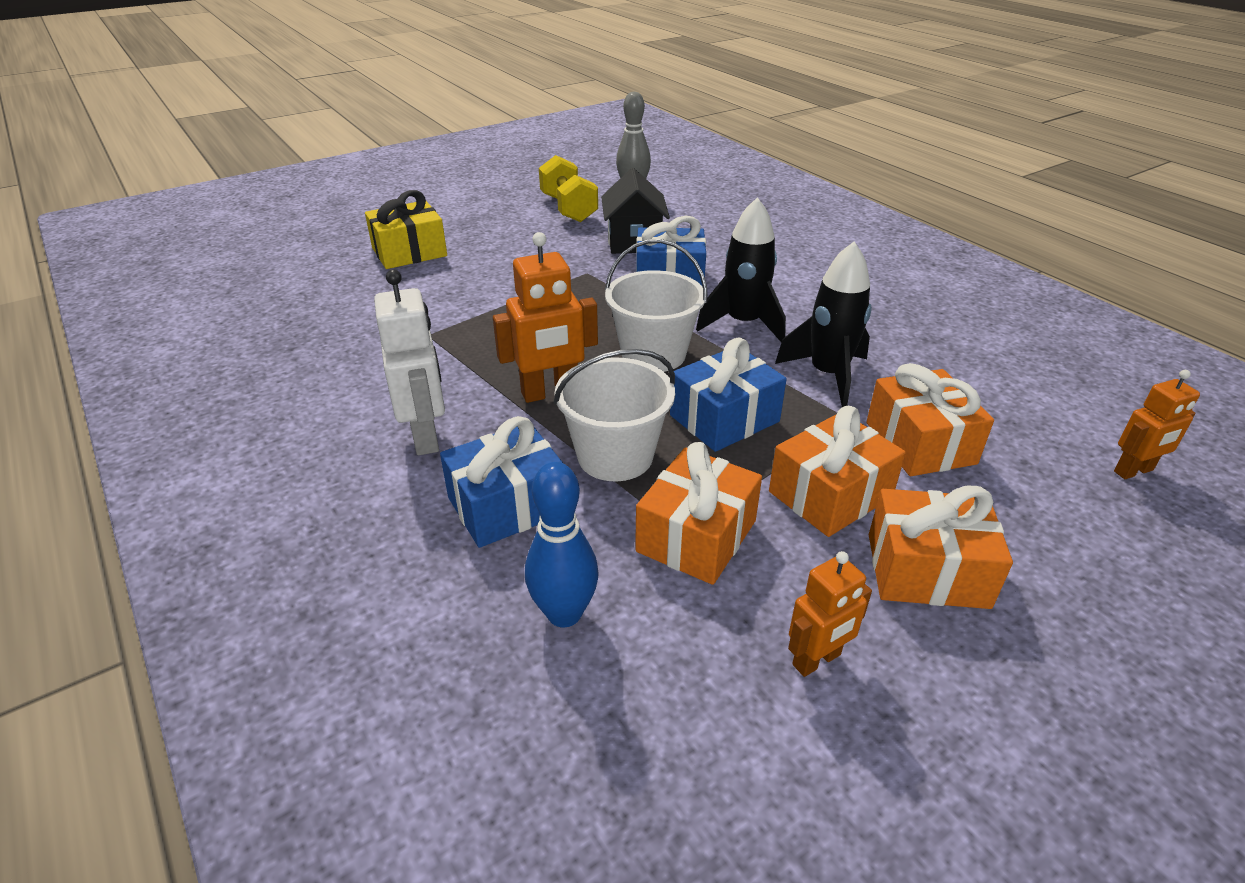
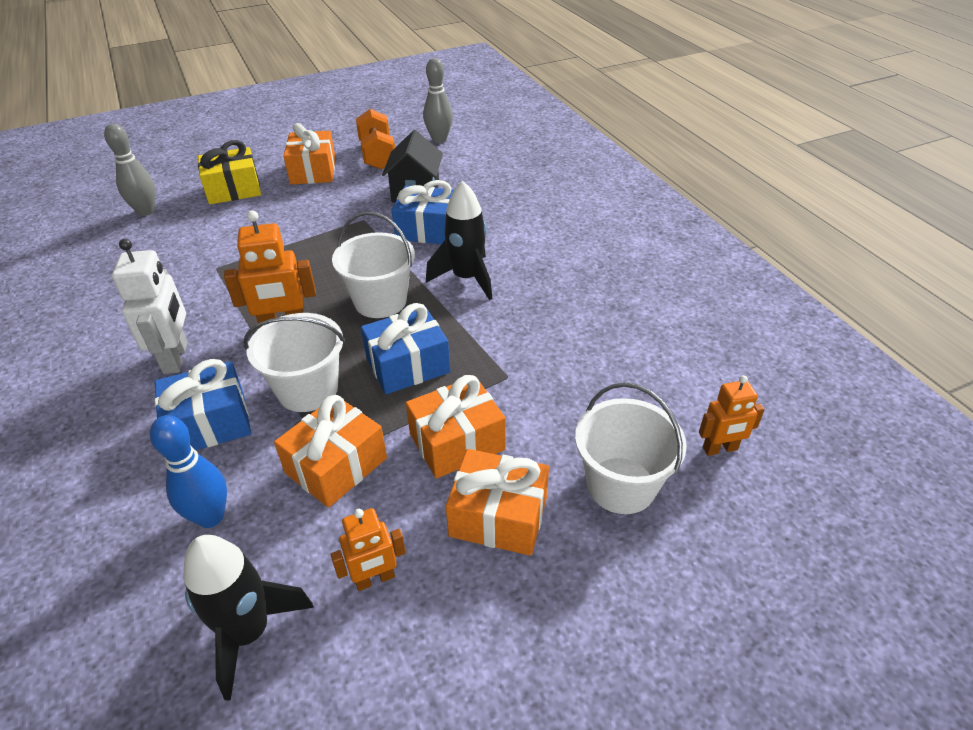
camera: 10 degrees right, 5 degrees up
yellow dumbbell [539,155,598,222] -> orange dumbbell [356,109,395,170]
black rocket [775,242,872,407] -> black rocket moved to [183,535,314,701]
orange gift [866,363,994,476] -> orange gift moved to [283,123,336,185]
none -> grey bowling pin [104,124,155,216]
none -> white bucket [575,382,687,514]

